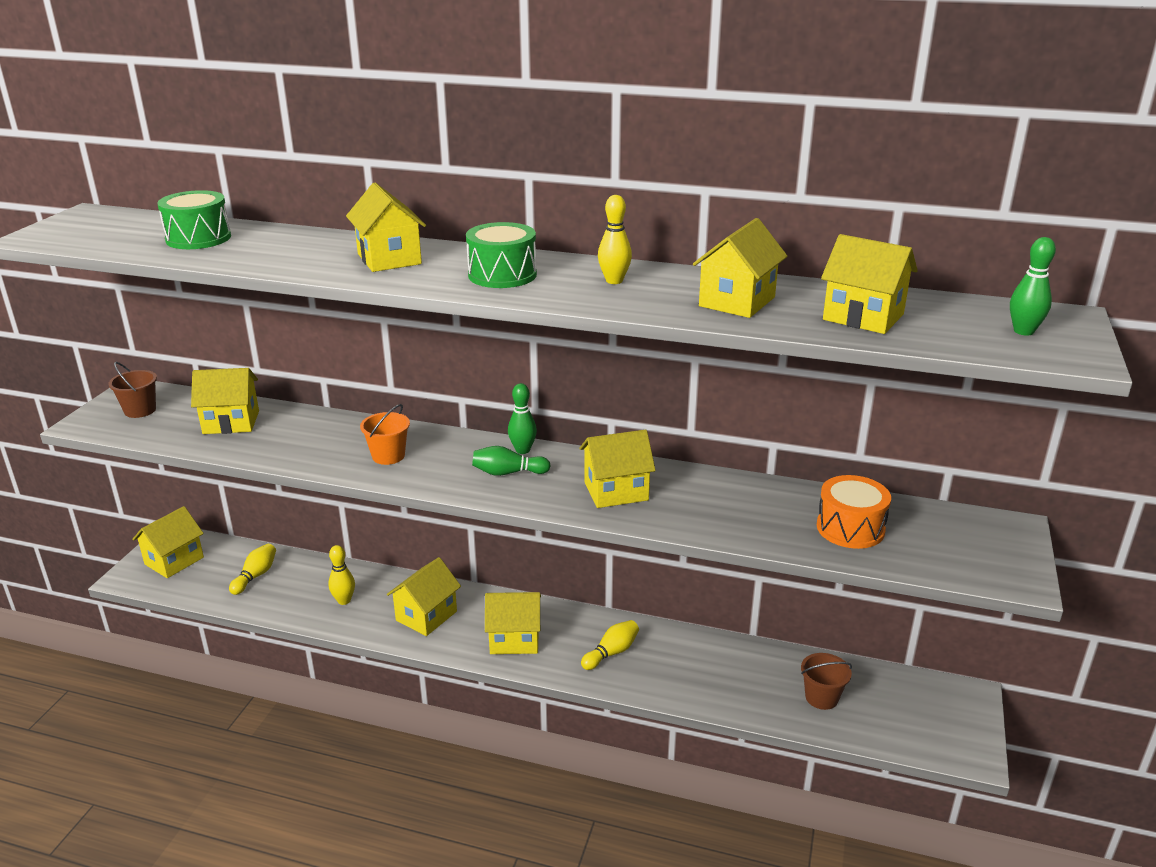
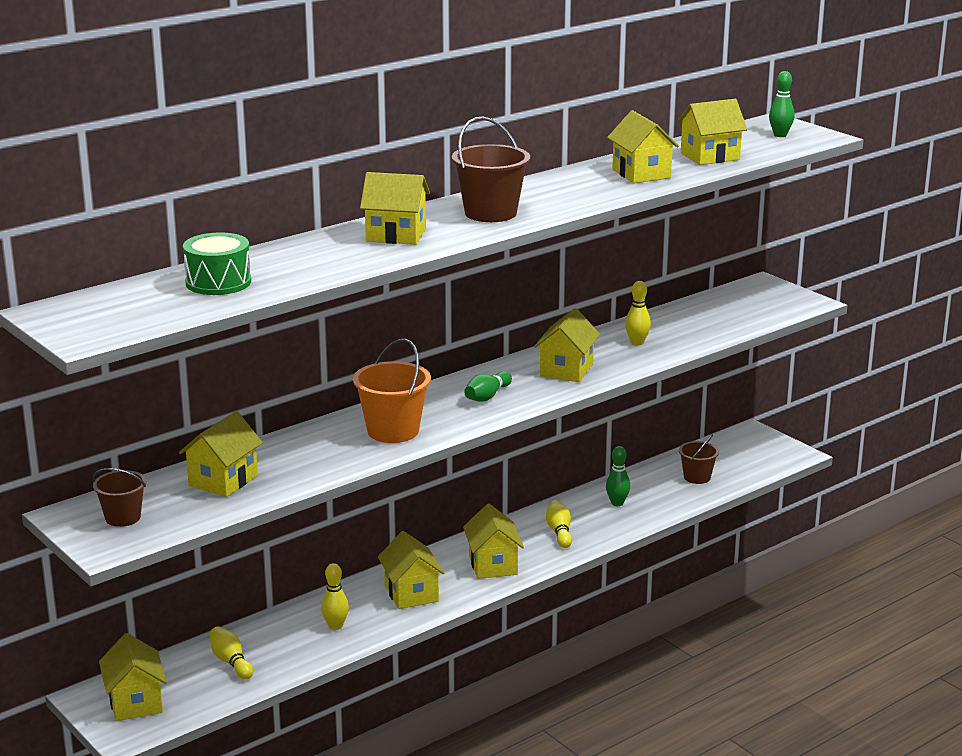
camera: 55 degrees left, 5 degrees down
orange bucket [360,404,410,465] -> orange bucket [353,338,431,443], size x1.62
green drum [466,222,537,288] -> brown bucket [452,116,530,222]
yellow house [485,592,541,654] -> yellow house turned 45 degrees counterclockwise [463,504,524,579]
green bowling pin [508,383,537,454] -> green bowling pin moved to [606,446,630,506]
yellow bowling pin [598,195,632,284] -> yellow bowling pin moved to [625,281,651,346]
orange drum [817,475,891,549] -> none

